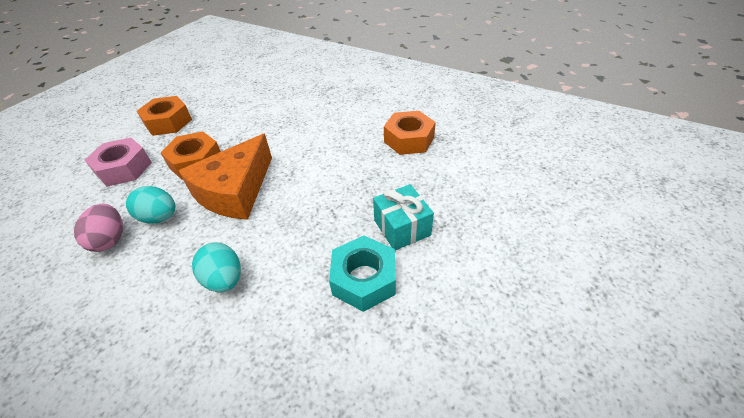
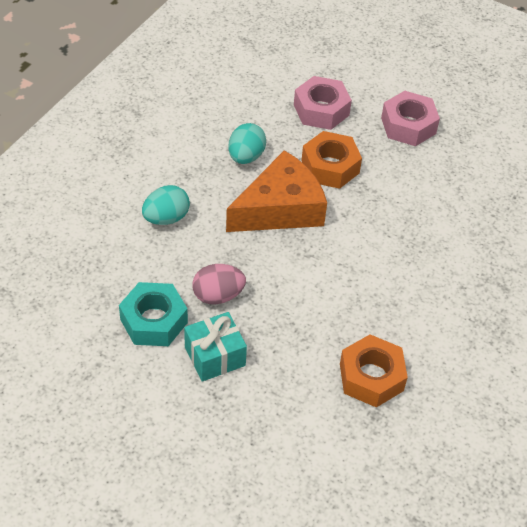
camera: 85 degrees right, 5 degrees up
pink egg [74,204,123,252] -> pink egg moved to [192,264,246,304]
orange nut [137,96,192,136] -> pink nut [381,91,440,146]
orange cheese [179,134,272,220] -> orange cheese turned 120 degrees clockwise [226,150,327,232]

